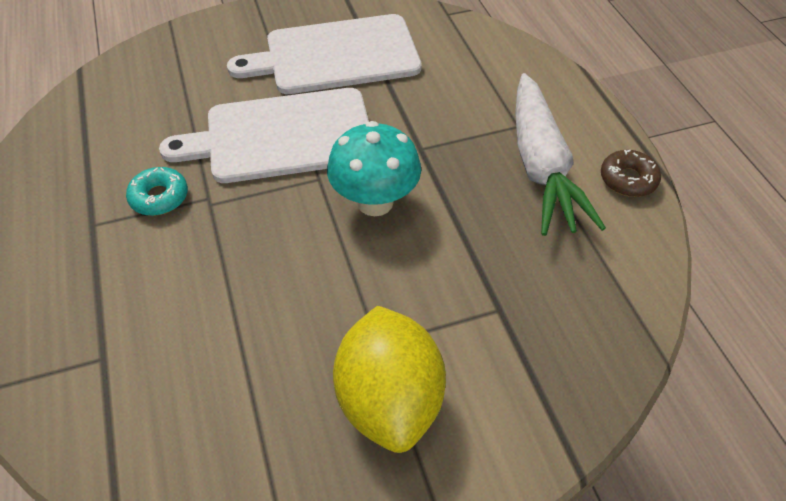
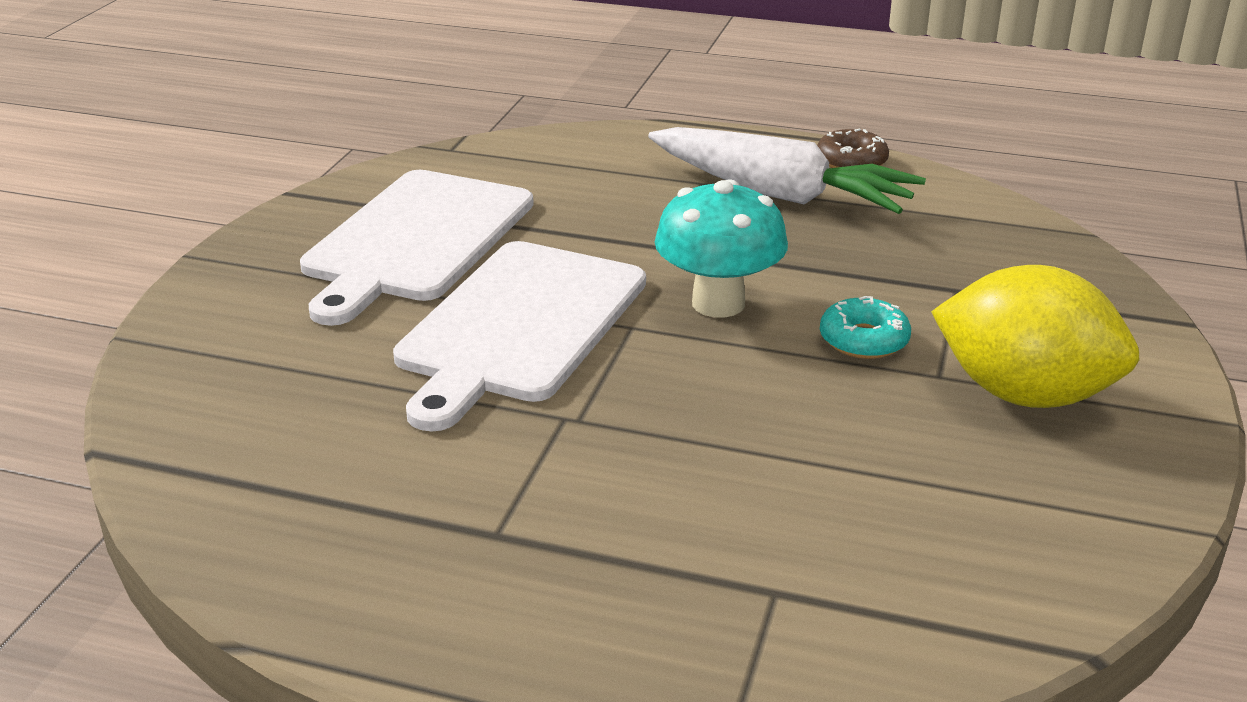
camera: 55 degrees left, 20 degrees down
turquoise donut [126,167,188,216] -> turquoise donut moved to [820,296,911,359]

